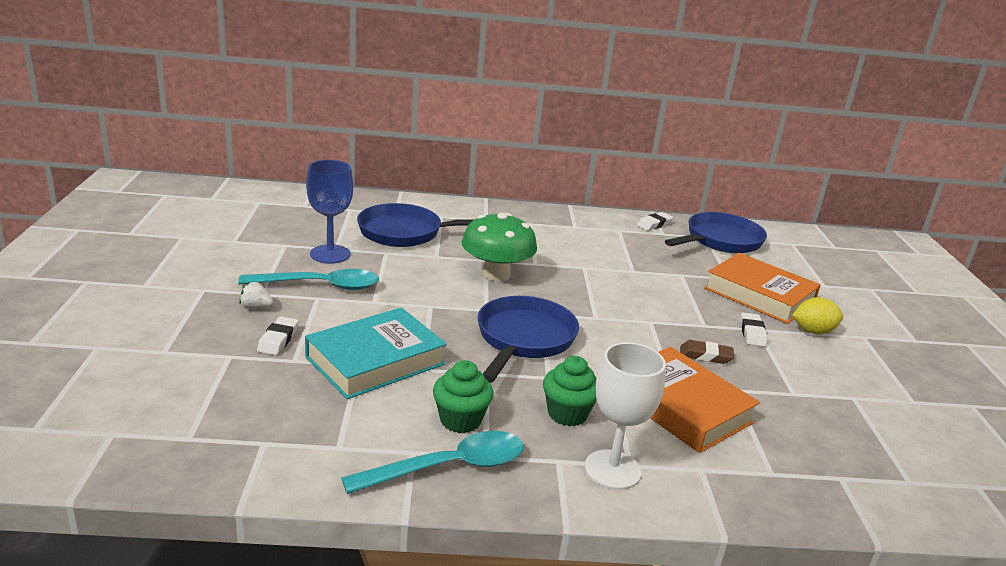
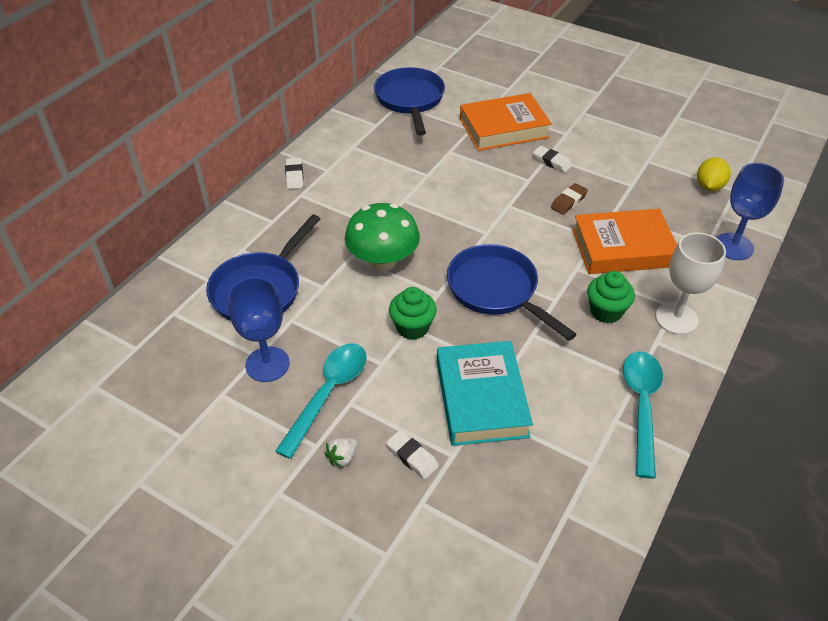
camera: 55 degrees left, 20 degrees up
green cupcake [433,360,494,433] -> green cupcake moved to [389,287,437,340]
white eraser [637,212,673,231] -> white eraser moved to [285,158,304,189]
yellow lemon [792,297,843,335] -> yellow lemon moved to [697,157,731,191]
none -> blue goblet [716,163,784,260]

